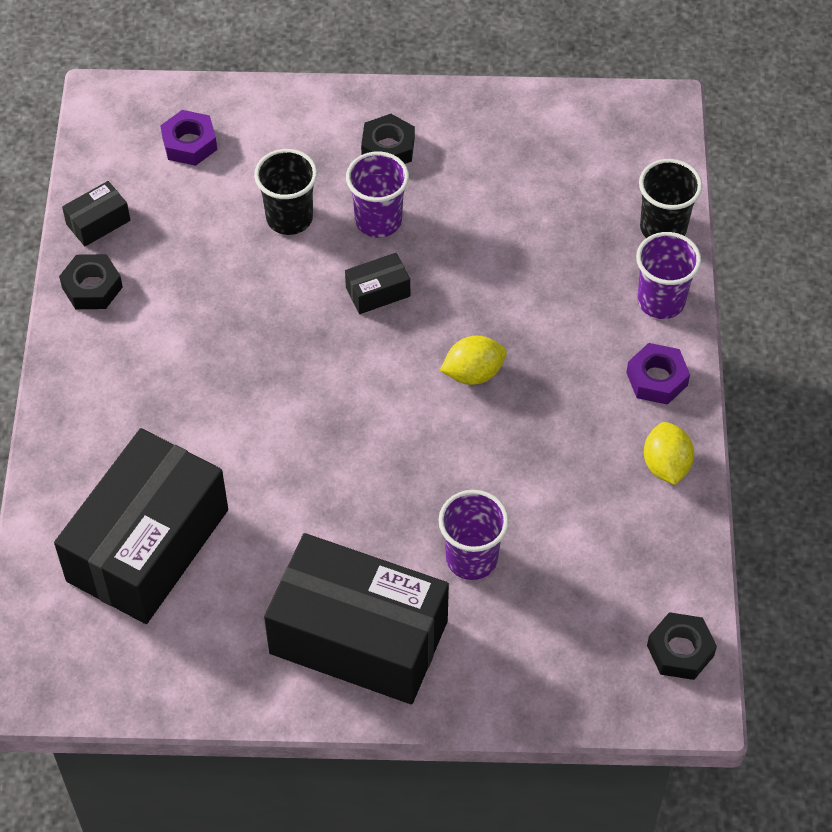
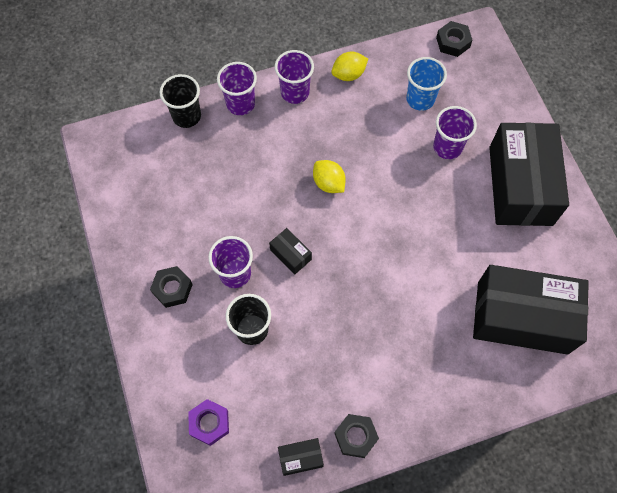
camera: 110 degrees left, 10 degrees up
black box [62,181,130,246] -> black box turned 45 degrees counterclockwise [278,438,324,476]
purple nut [627,343,690,405] -> purple cup [275,50,314,104]
none -> blue cup [406,57,447,111]

